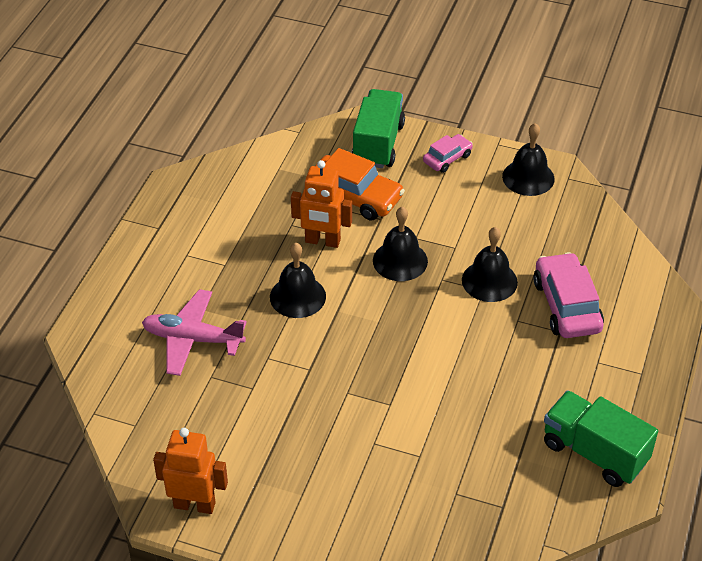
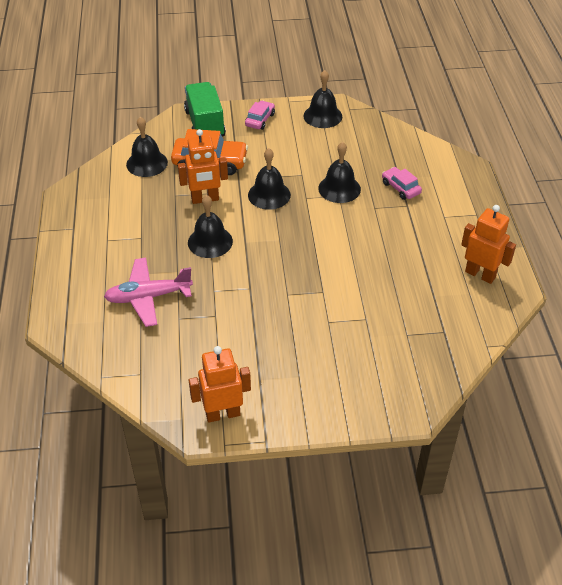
camera: 25 degrees left, 0 degrees up
pink car [533,252,604,338] -> pink car [382,167,422,200], size x0.57
green truck [544,390,658,487] -> orange robot [461,205,516,284]
none -> black bell [126,117,168,177]

